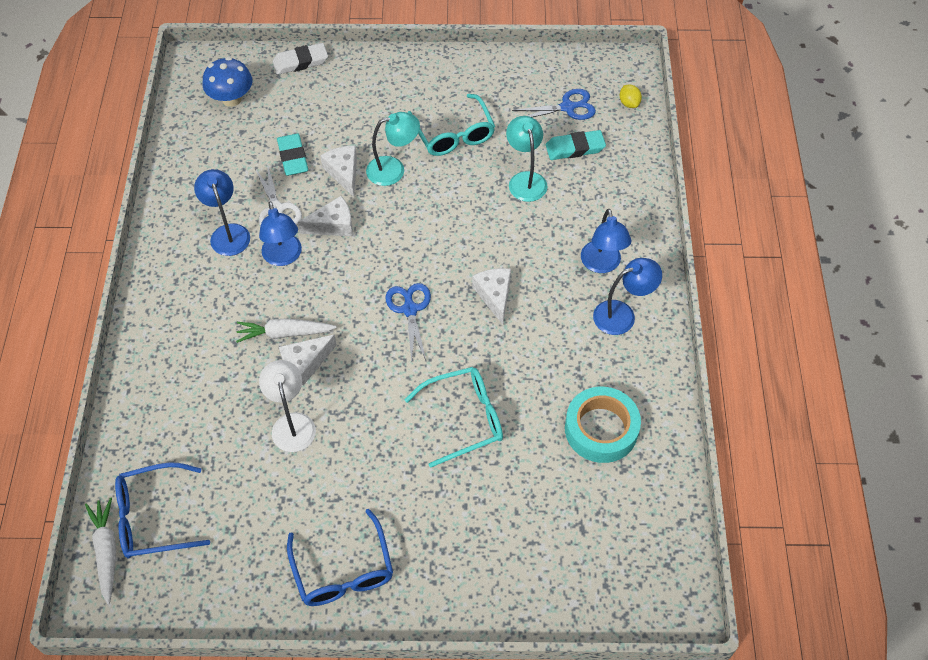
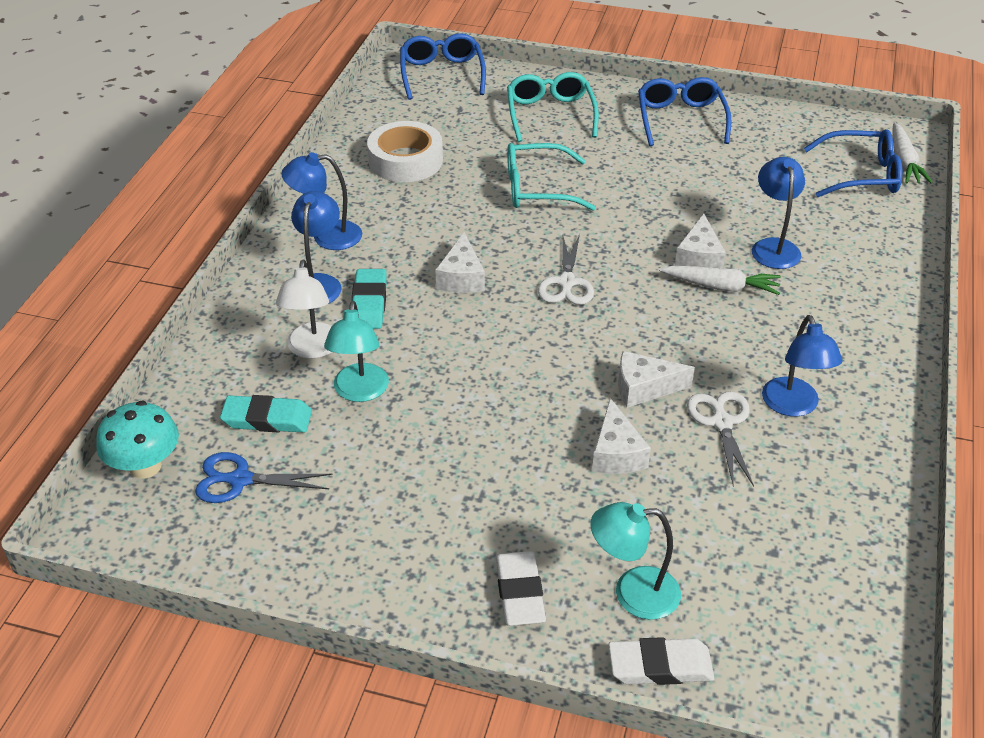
camera: 165 degrees left, 15 degrees down
blue mushroom [202,57,253,107] -> none
blue lamp [259,201,302,266] -> blue lamp moved to [752,157,805,269]
white lamp [259,360,316,452] -> white lamp moved to [276,259,332,359]
turquoise eraser [277,134,308,176] -> turquoise eraser moved to [352,269,387,329]
white cheese [279,334,337,386] -> white cheese turned 120 degrees clockwise [675,214,726,268]
turquoise lamp [366,112,420,186] -> turquoise lamp moved to [590,502,681,620]
blue scissors [385,283,431,362] -> white scissors [538,234,594,305]
turquoise glasses [408,94,495,156] -> turquoise glasses moved to [507,72,599,142]
turquoise tape [565,387,641,463] -> white tape [367,121,443,182]
yellow lemon [620,85,642,108] -> turquoise mushroom [96,401,179,479]
none -> blue glasses [400,33,486,100]
none -> white eraser [496,551,546,626]

